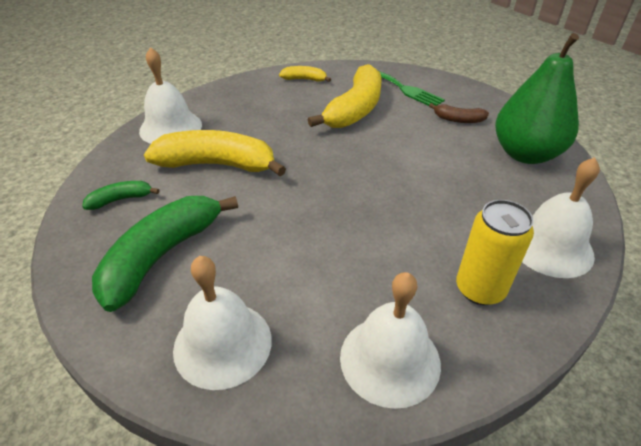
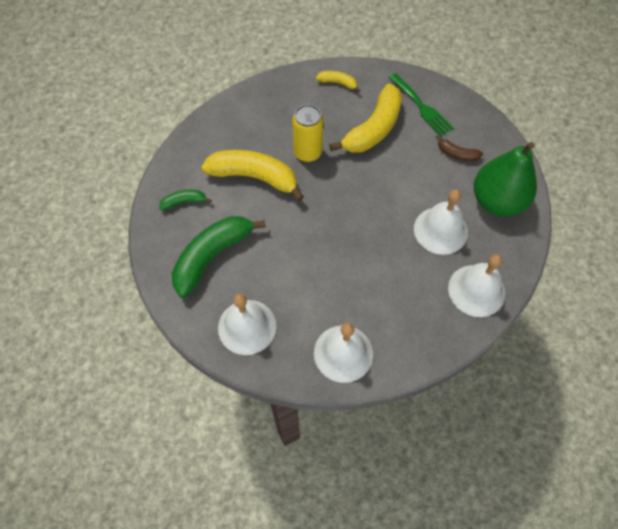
camera: 10 degrees right, 20 degrees up
white bell [139,47,202,144] -> white bell moved to [414,190,468,255]
yellow can [456,200,534,305] -> yellow can moved to [292,104,323,162]

